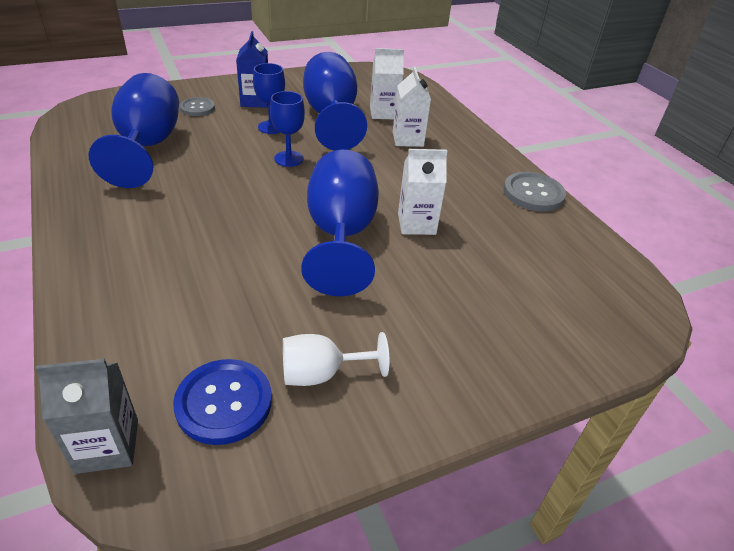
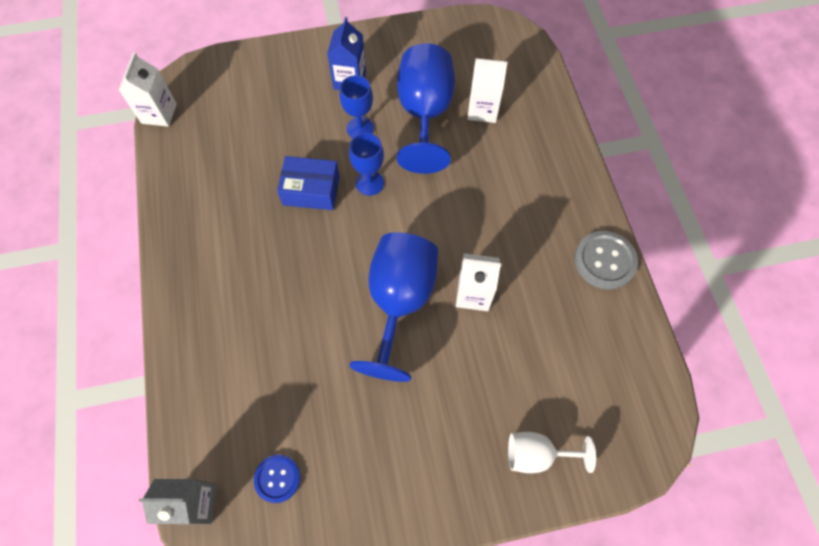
camera: 15 degrees right, 25 degrees up
blue goblet [89,73,179,188] -> none
blue button [173,359,272,445] -> blue button [254,455,301,503], size x0.65
grey button [180,97,215,116] -> none
white goblet [283,332,390,386] -> white goblet moved to [508,432,596,473]
white carton [393,66,431,147] -> white carton moved to [119,52,177,127]
none -> blue box [277,156,340,210]

